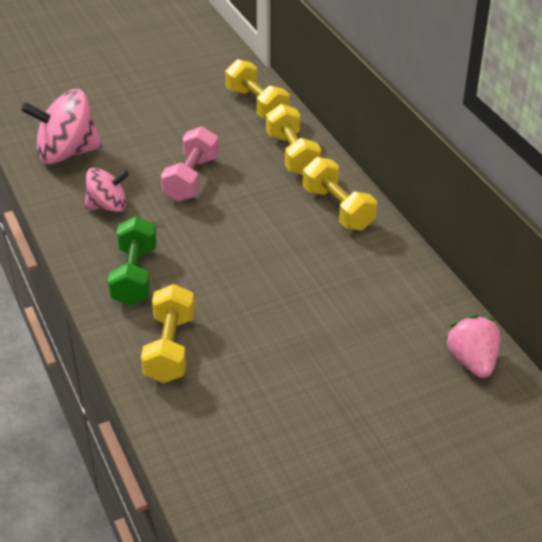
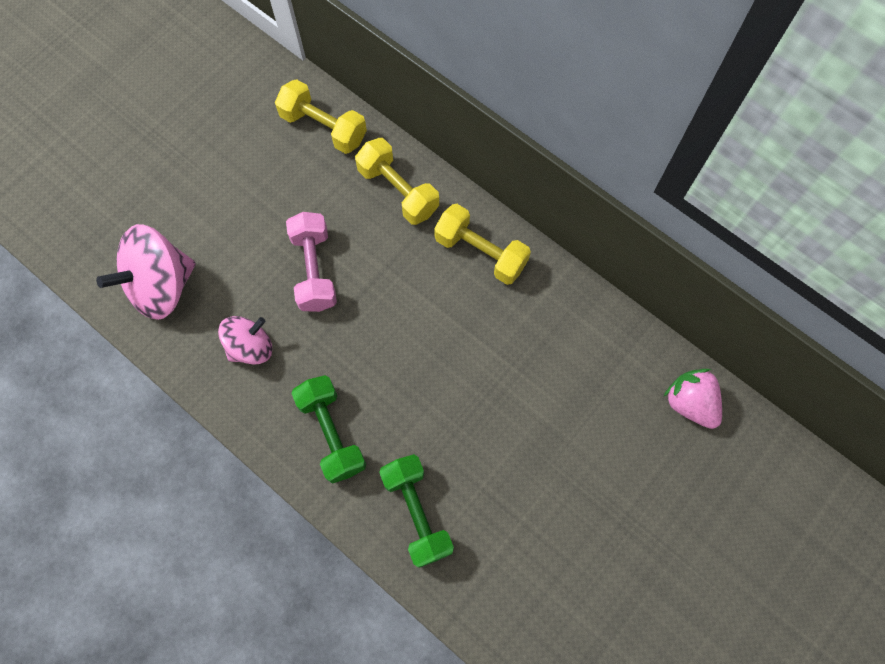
camera: 25 degrees left, 30 degrees up
yellow dumbbell [141,284,195,383] -> green dumbbell [379,454,454,568]

